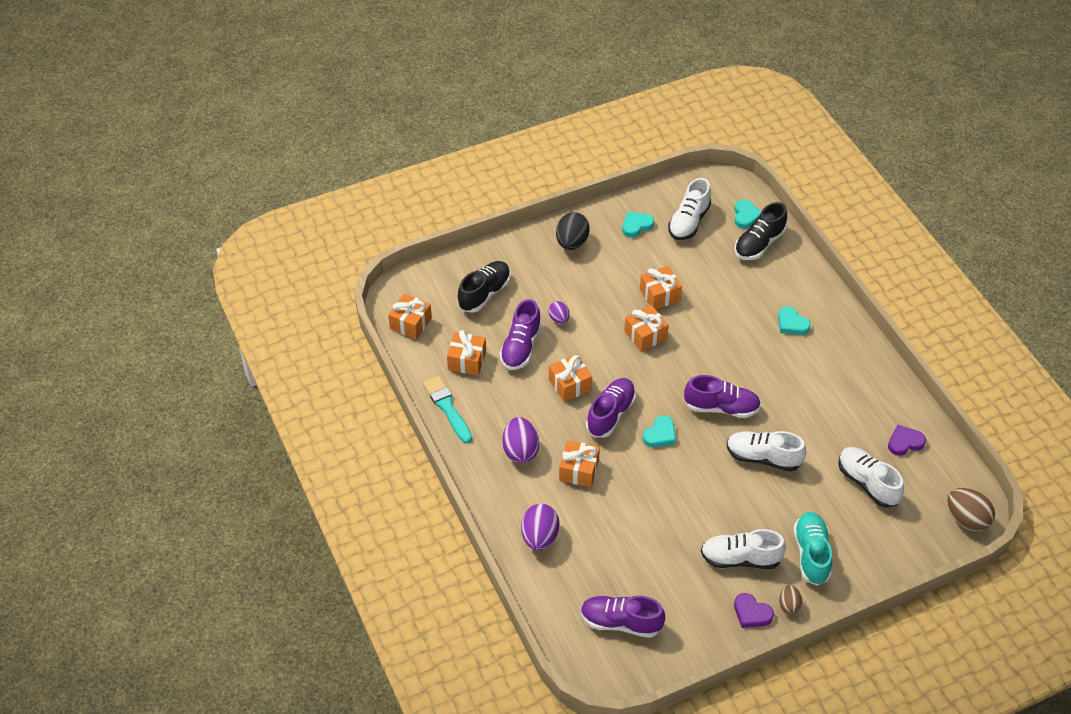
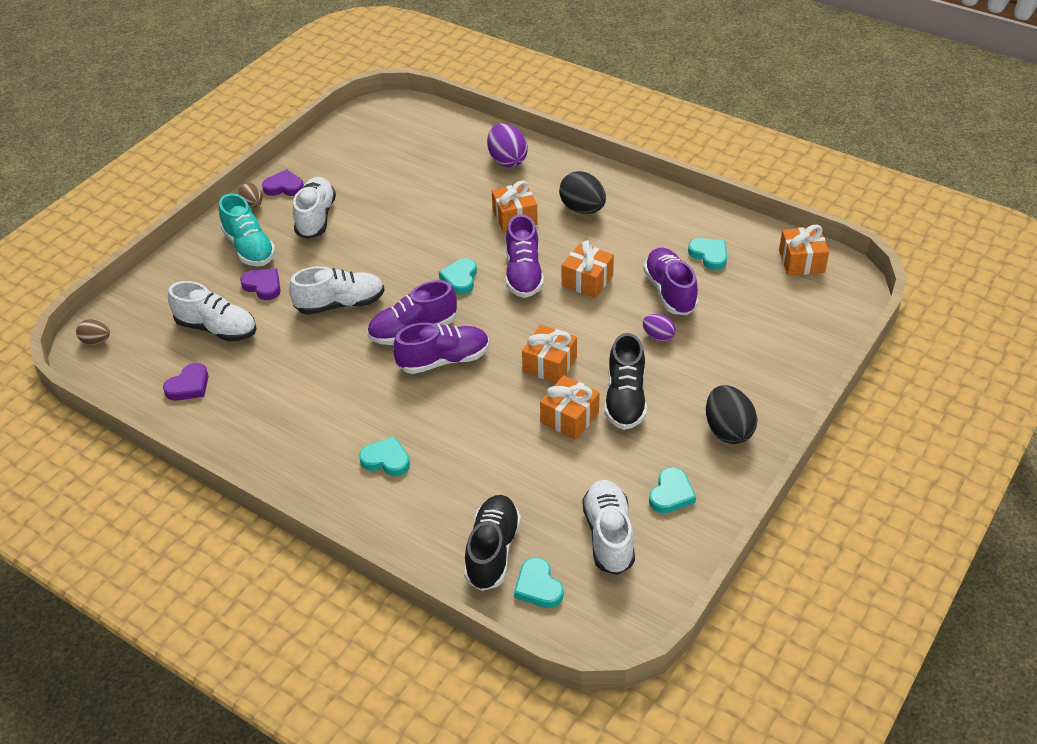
camera: 150 degrees right, 5 degrees down
turquoise brush [423,376,472,443] -> none
orange gift [447,330,486,375] -> turquoise heart [688,238,727,270]
black shoe [458,261,511,313] -> black shoe moved to [604,333,647,430]
purple egg [503,417,539,463] -> black egg [559,171,606,214]
purple shoe [581,596,665,638] -> purple shoe moved to [393,323,489,374]
white shoe [701,529,786,569] -> white shoe turned 60 degrees counterclockwise [293,177,336,239]
brown egg [947,488,995,532] -> brown egg [76,319,110,345], size x0.58
none -> purple heart [240,269,281,300]

